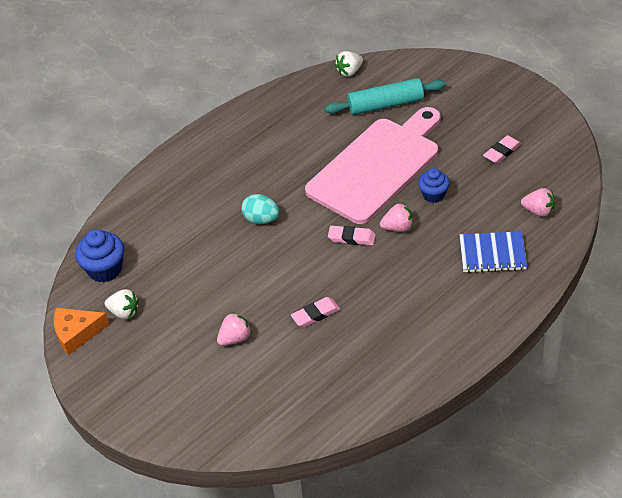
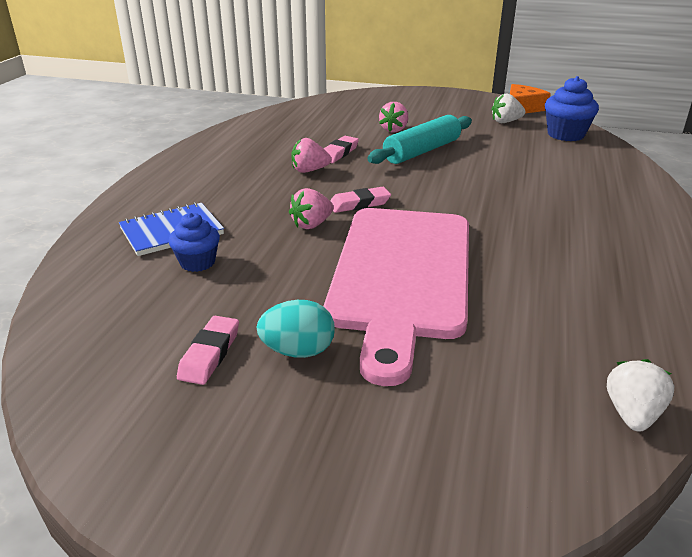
camera: 145 degrees right, 15 degrees down
turquoise egg [241,194,279,224] -> turquoise egg moved to [256,300,335,358]
turquoise rolling pin [325,78,446,115] -> turquoise rolling pin moved to [367,115,472,164]
blue cupcake [418,168,450,203] -> blue cupcake moved to [169,212,220,272]
pink strawberry [521,188,555,217] -> pink strawberry moved to [291,138,331,173]

